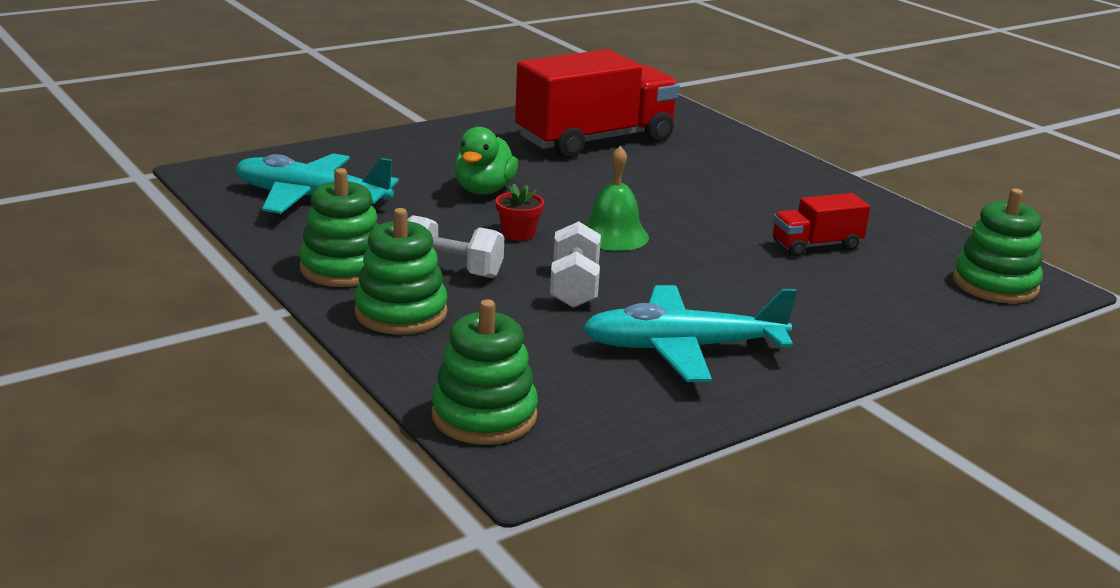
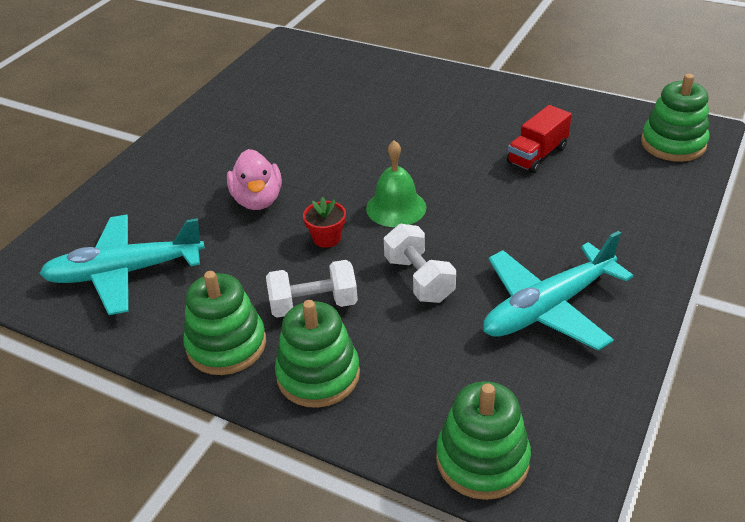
camera: 25 degrees left, 15 degrees up
green duck [454,127,518,195] -> pink duck [227,149,282,210]
red truck [515,49,680,159] -> none

